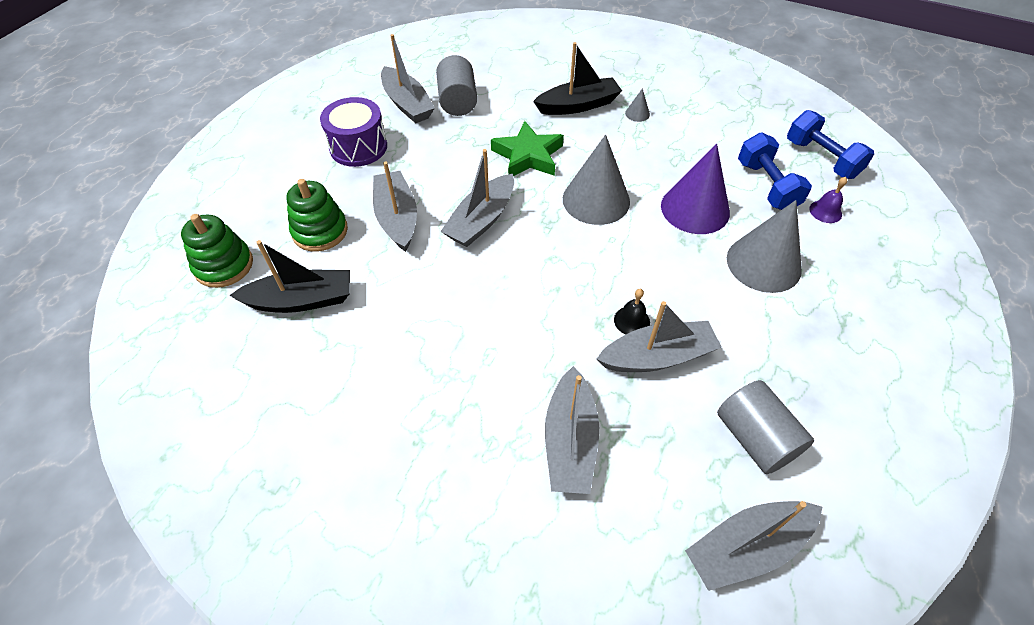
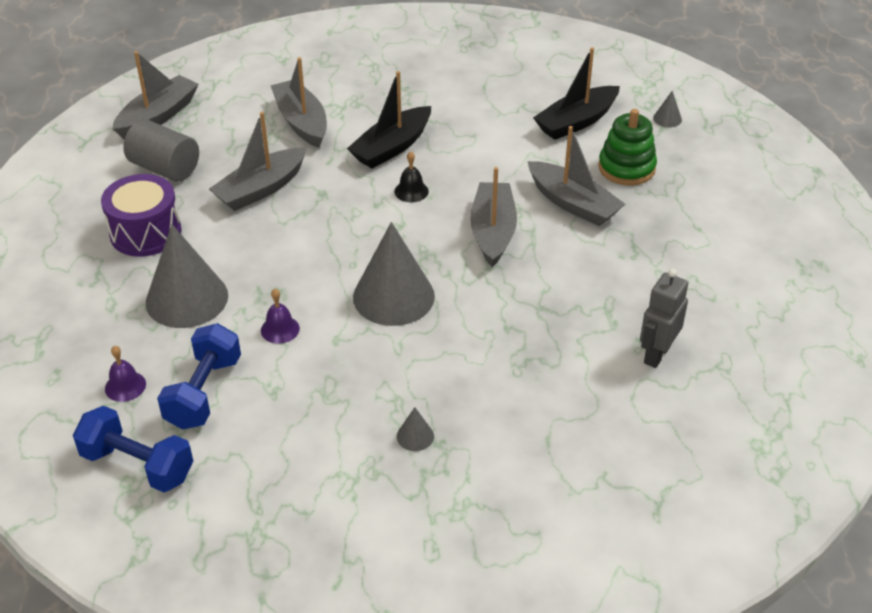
camera: 150 degrees right, 10 degrees down
green stacking toy [181,214,253,288] -> grey cone [653,91,682,127]
purple drum [320,97,387,167] -> purple drum moved to [101,174,181,257]
grey boat [381,34,435,123] -> none
grey cylinder [436,55,477,116] -> grey robot [640,269,688,368]
green star [491,121,564,176] -> none
black boat [533,42,622,115] -> black boat moved to [347,71,431,168]
black bell [614,289,650,334] -> black bell moved to [394,151,429,202]
purple cone [661,143,730,234] -> purple bell [261,289,300,344]
blue dumbbell [738,133,812,210] -> blue dumbbell turned 60 degrees clockwise [157,323,241,430]

